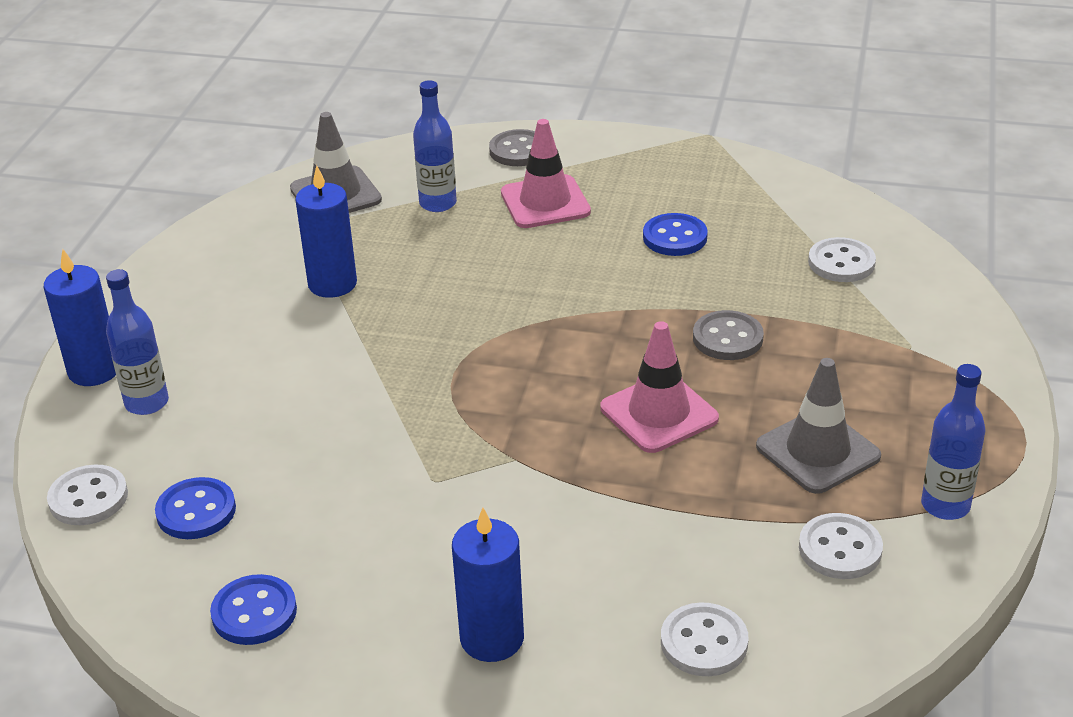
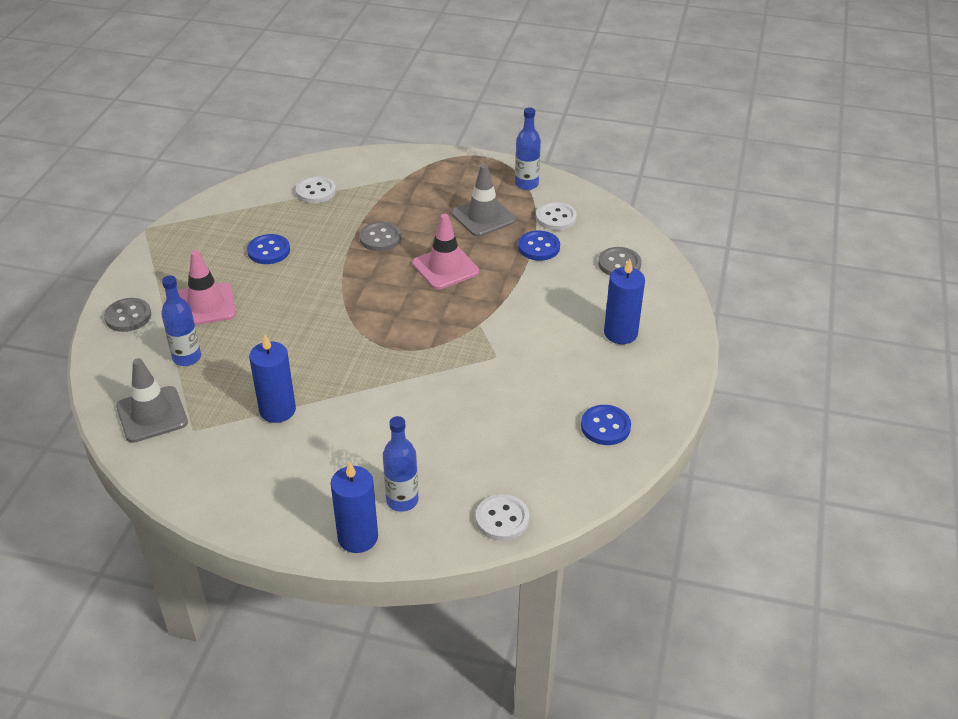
camera: 90 degrees left, 5 degrees up
blue button [155,477,236,539] -> blue button moved to [518,231,560,261]
white button [661,603,748,676] -> grey button [598,247,641,276]

